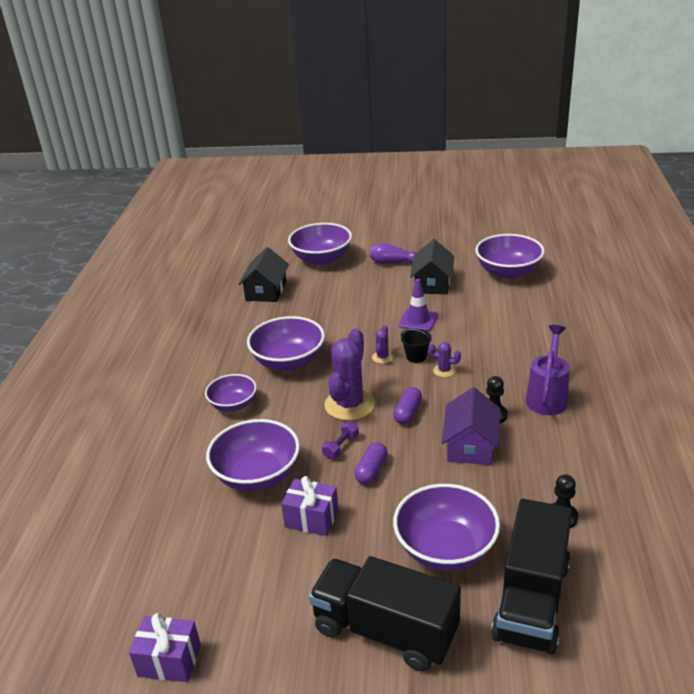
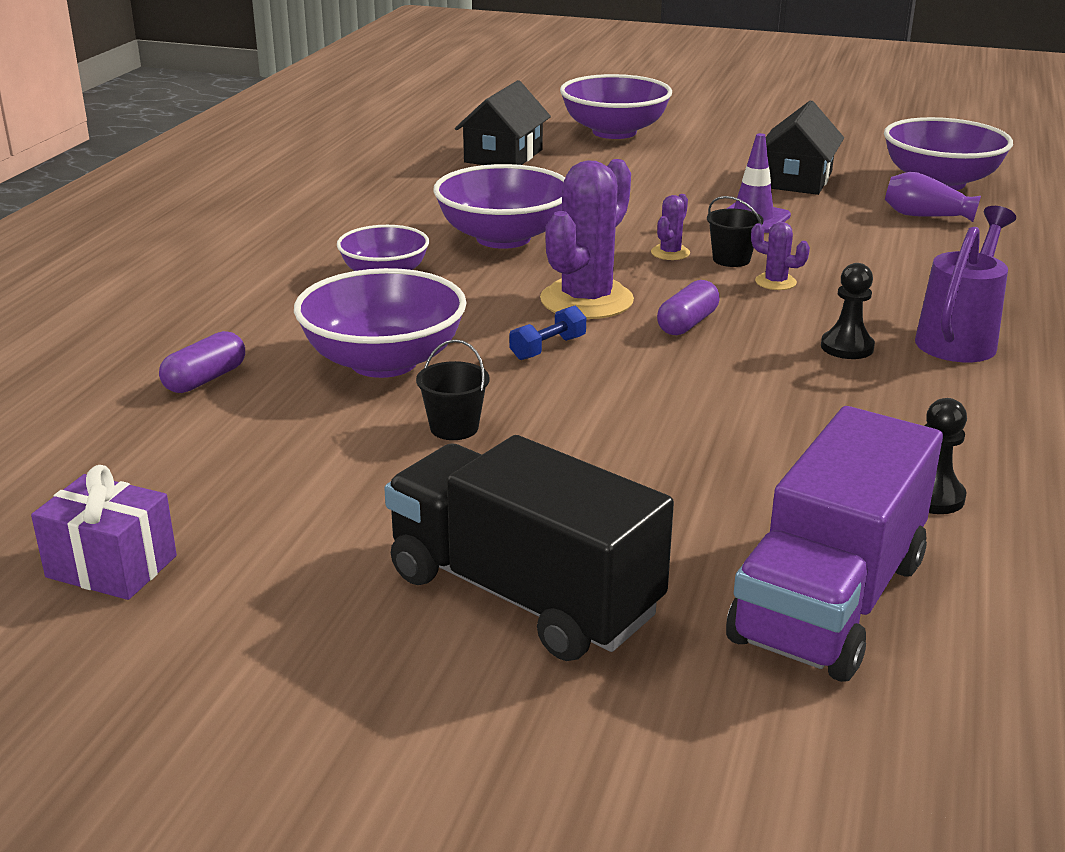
camera: 10 degrees right, 5 degrees down
purple gift [281,476,339,536] -> black bucket [416,339,490,440]
purple dumbbell [322,421,359,459] -> blue dumbbell [509,306,586,360]
purple capsule [355,442,388,485] -> purple capsule moved to [159,331,245,393]
purple vase [370,243,415,264] -> purple vase moved to [885,172,981,222]
purple bowl [393,484,500,571] -> none
purple house [441,387,500,465] -> none
black truck [491,499,572,654] -> purple truck [726,406,943,682]

